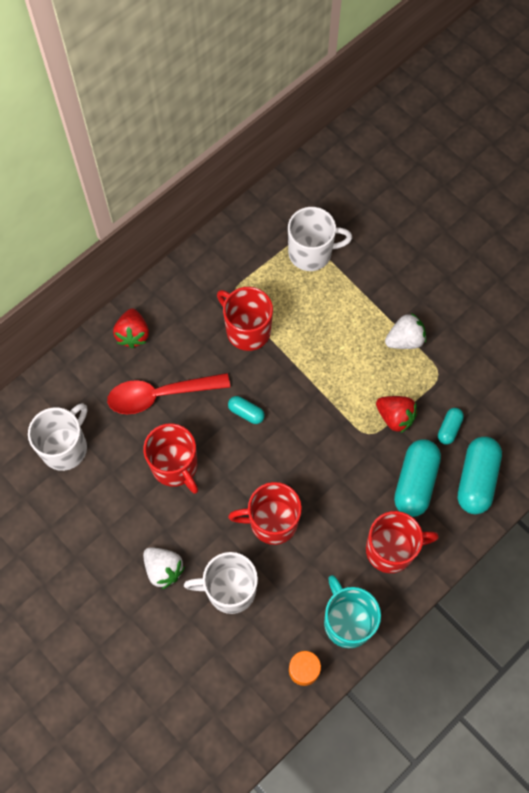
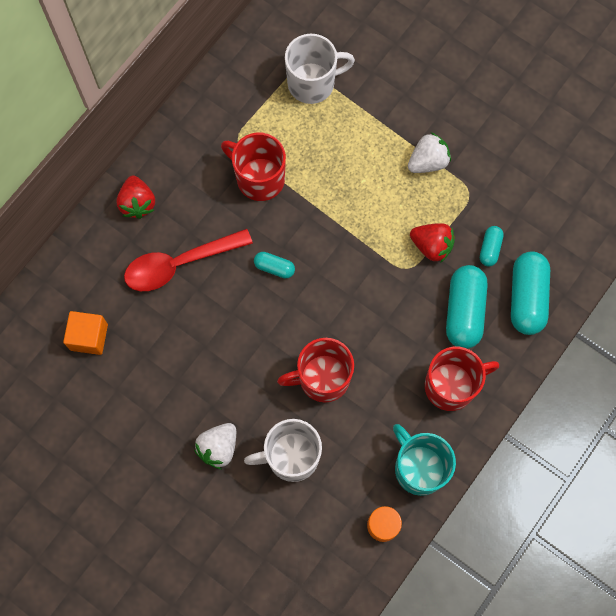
camera: 10 degrees left, 5 degrees up
white mug [28,403,87,471] -> orange cube [63,311,108,355]
red mug [143,423,198,494] -> none
white strawberry [143,547,185,589] -> white strawberry turned 90 degrees clockwise [194,423,236,469]

